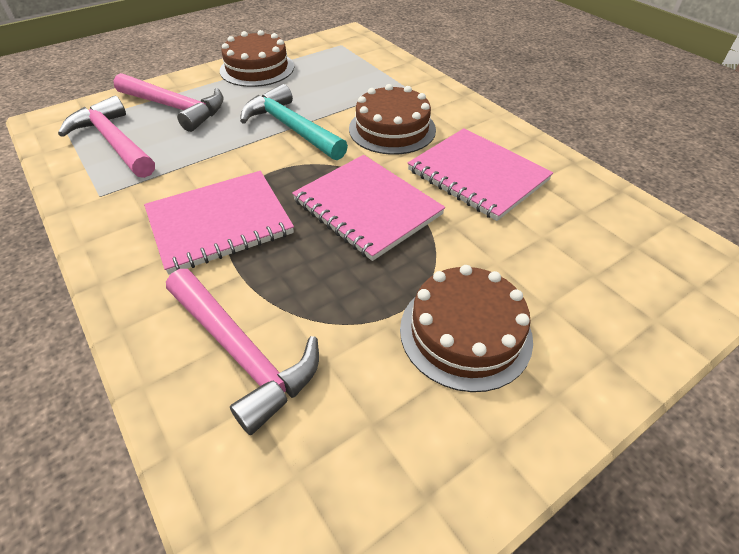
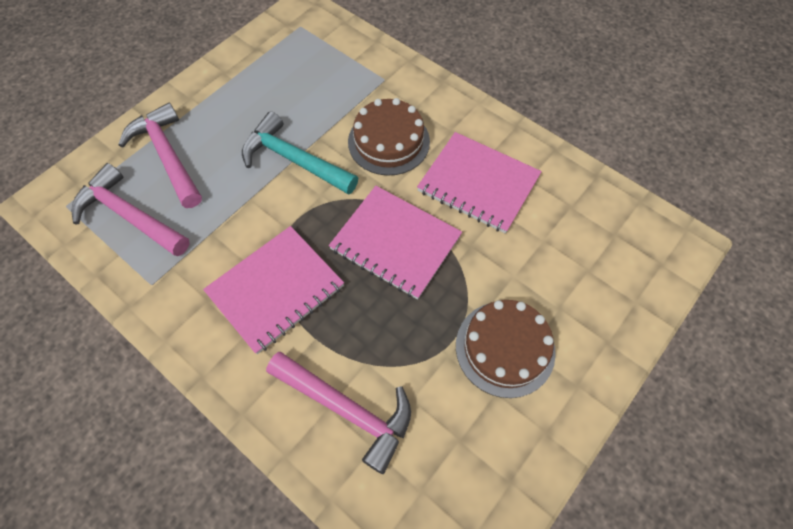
camera: 15 degrees left, 15 degrees up
pink hammer [114,73,223,132] -> pink hammer turned 135 degrees counterclockwise [118,103,202,208]
brown cake [220,30,294,87] -> none

